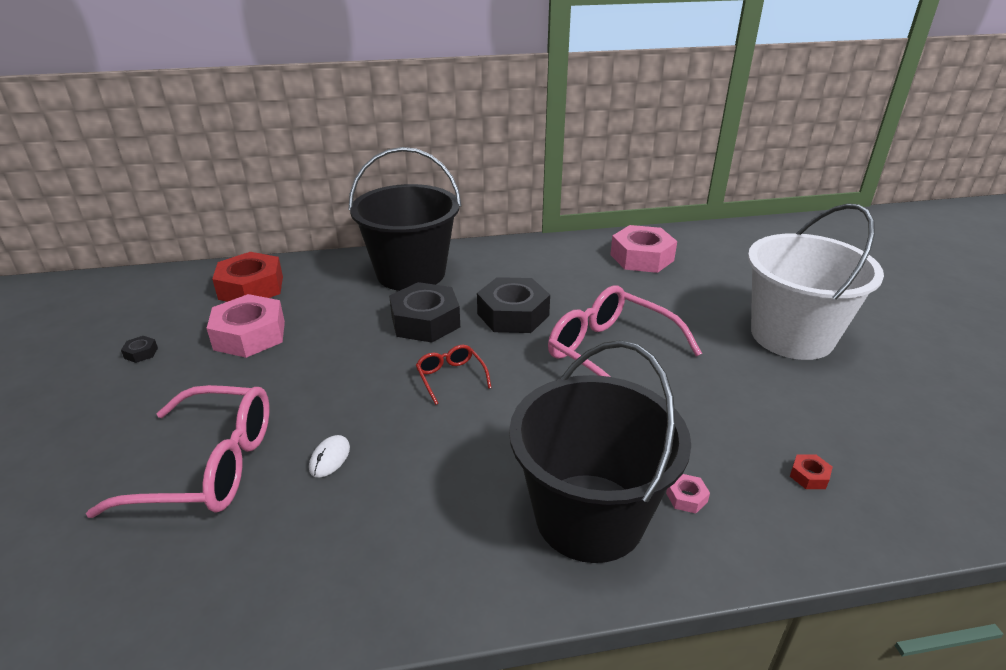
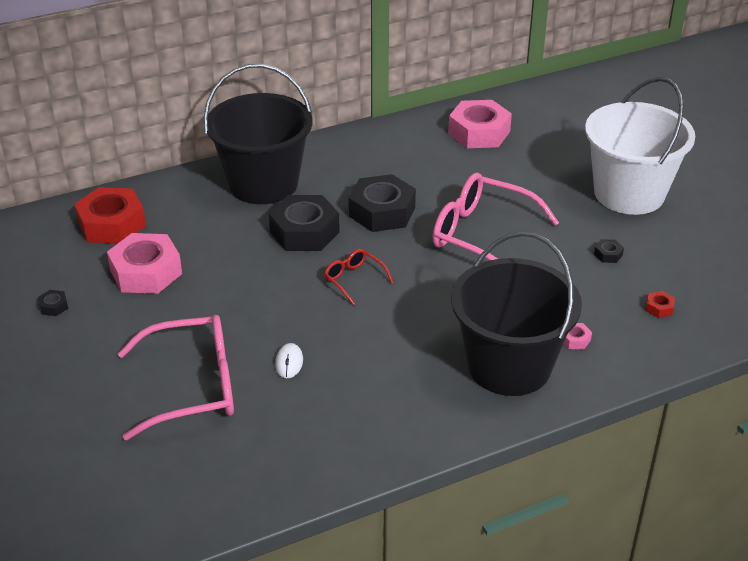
camera: 15 degrees left, 5 degrees up
none -> black nut [594,239,624,263]

